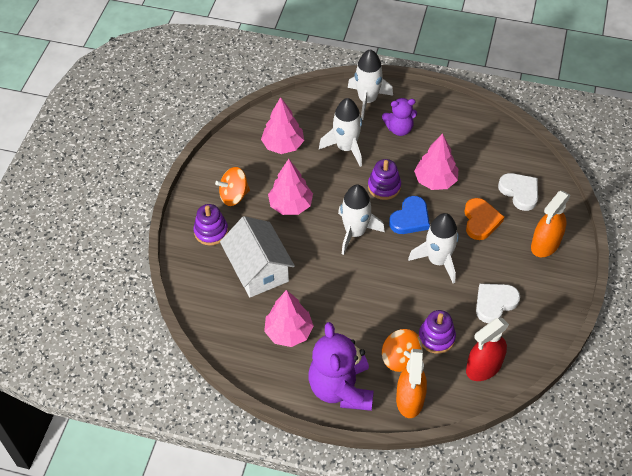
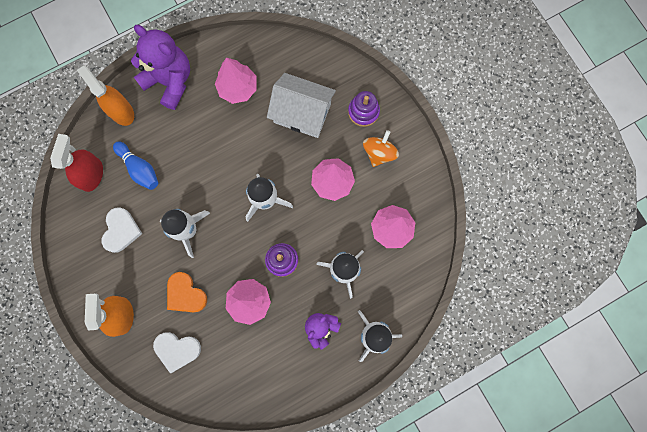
camera: 135 degrees right, 25 degrees up
orange spinning top [382,329,423,372] -> none
blue heart [389,196,430,234] -> none
purple stacking toy [418,310,456,354] -> blue bowling pin [113,141,158,190]

